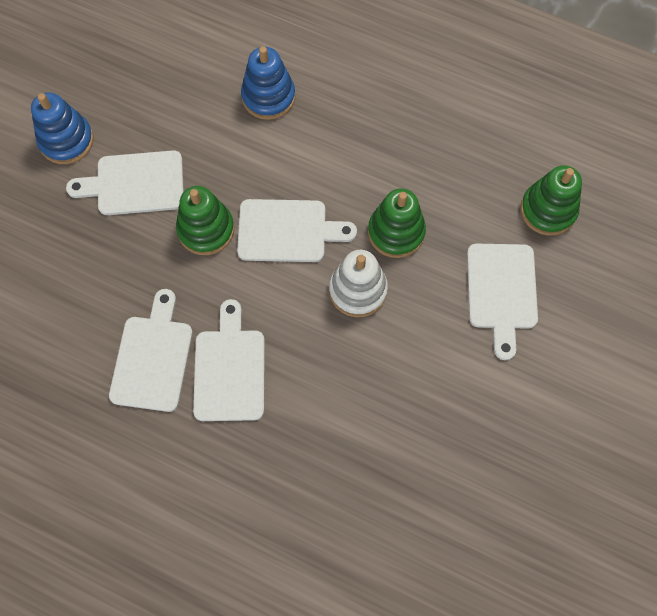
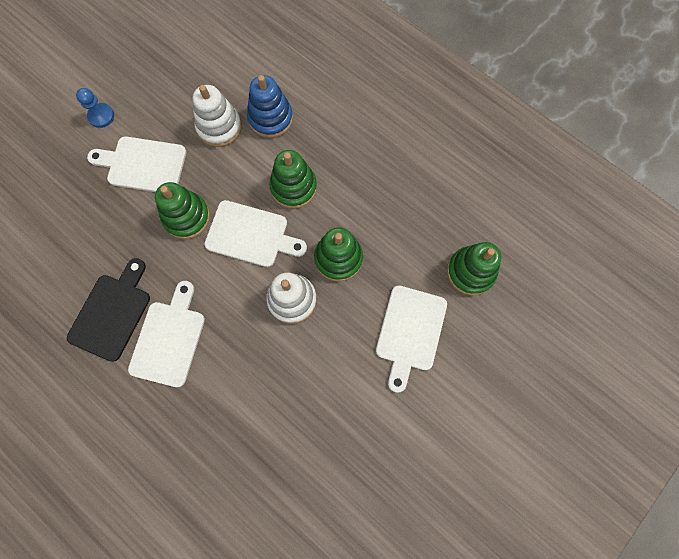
camera: 15 degrees right, 5 degrees up
blue stacking toy [31,92,94,164] -> blue pawn [76,88,114,128]
white cutting board [109,289,193,412] -> black cutting board [67,258,150,362]
none -> white stacking toy [193,85,242,147]
none -> green stacking toy [269,150,317,209]

